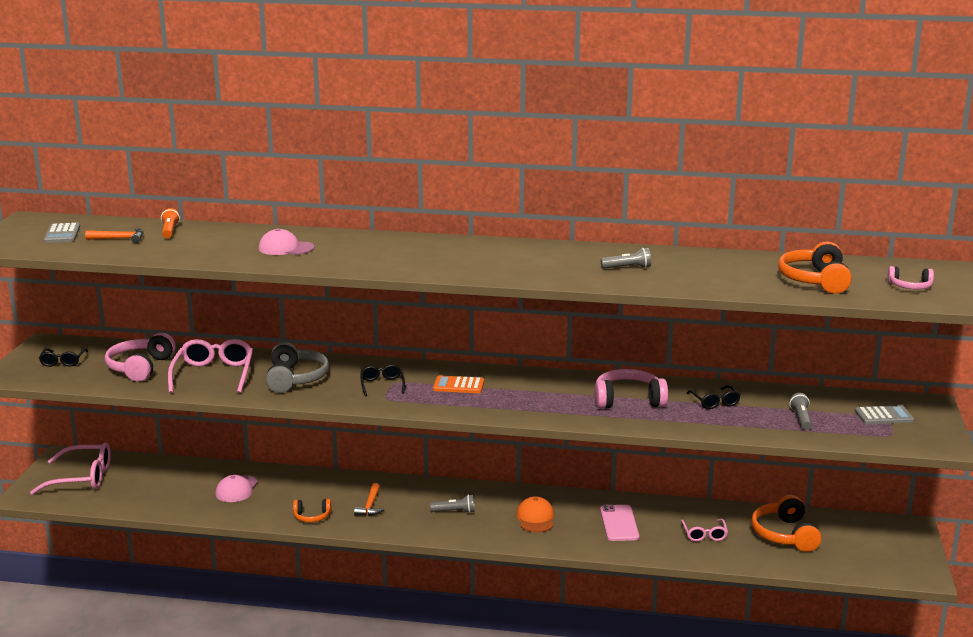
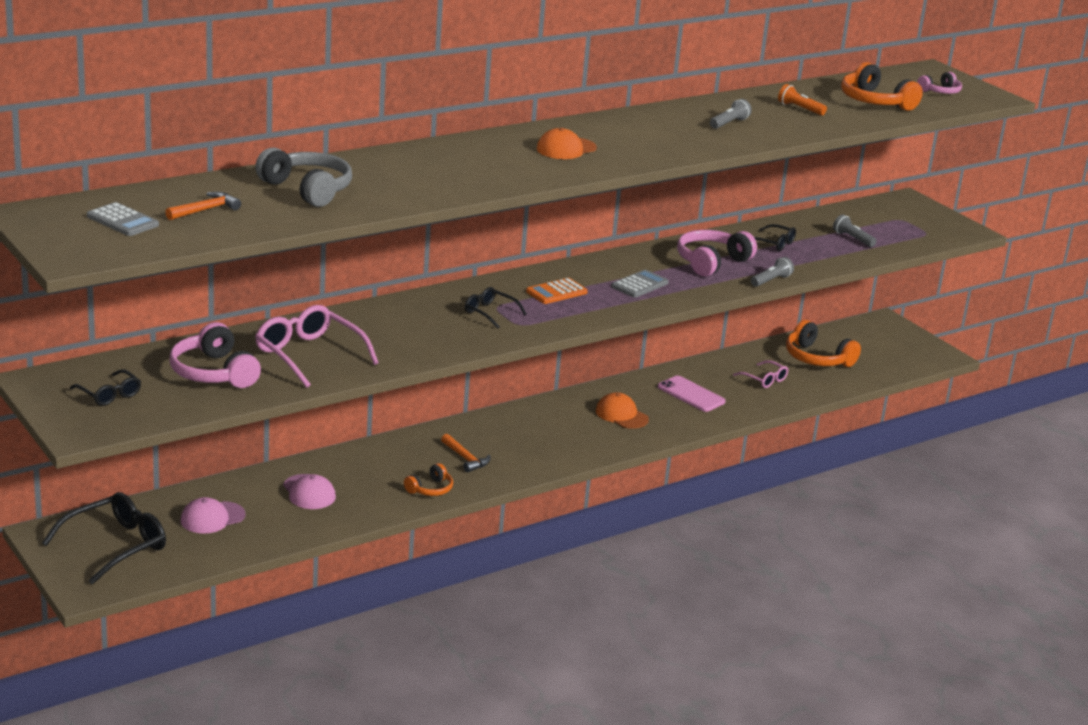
camera: 45 degrees left, 5 degrees up
pink glasses [30,442,111,495] -> black glasses [42,492,166,585]
orange flashlight [161,208,180,238] -> orange flashlight moved to [778,84,827,116]
pink cap [259,228,314,255] -> pink cap moved to [181,497,246,534]
grey headphones [266,342,329,393] -> grey headphones moved to [255,148,352,207]
grey flashlight [430,495,475,513] -> grey flashlight moved to [751,257,794,287]
grey calculator [855,405,914,424] -> grey calculator moved to [611,270,669,298]
none -> orange cap [537,128,597,159]

